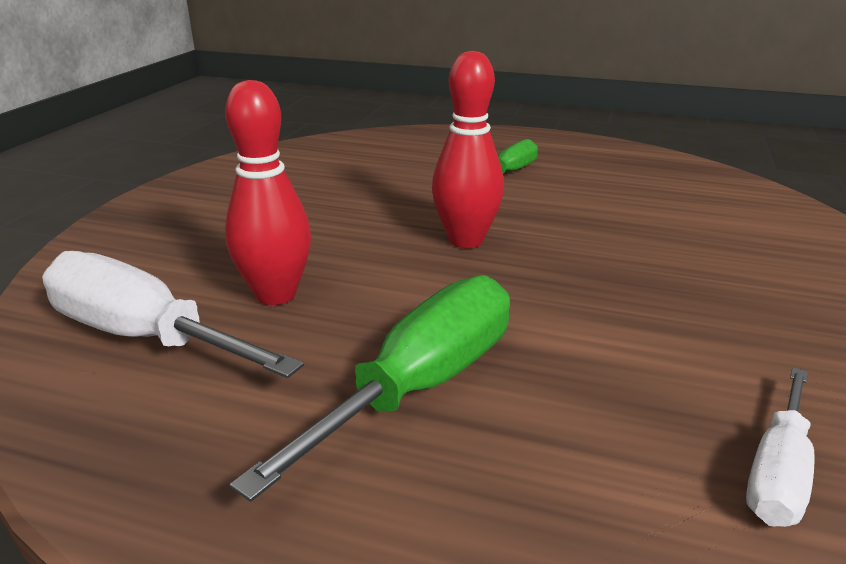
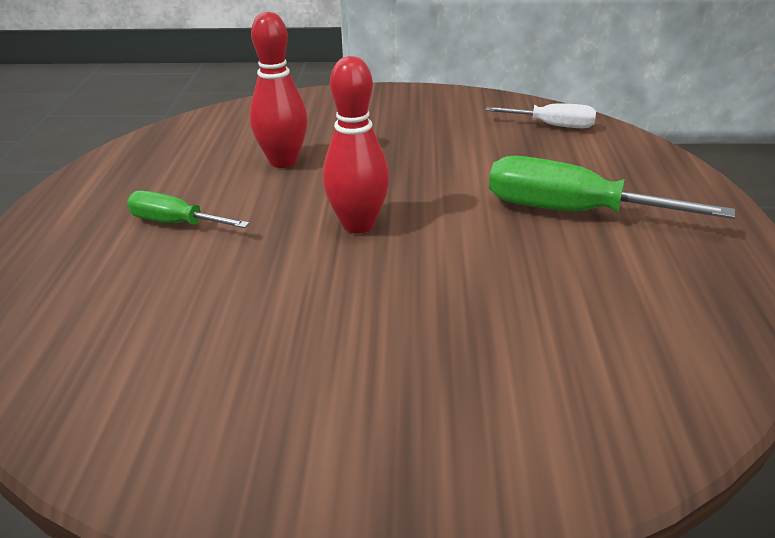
camera: 105 degrees left, 5 degrees up
white screwdriver [42,251,304,378] -> none
red bowling pin [225,80,311,305] -> red bowling pin moved to [250,12,308,168]

